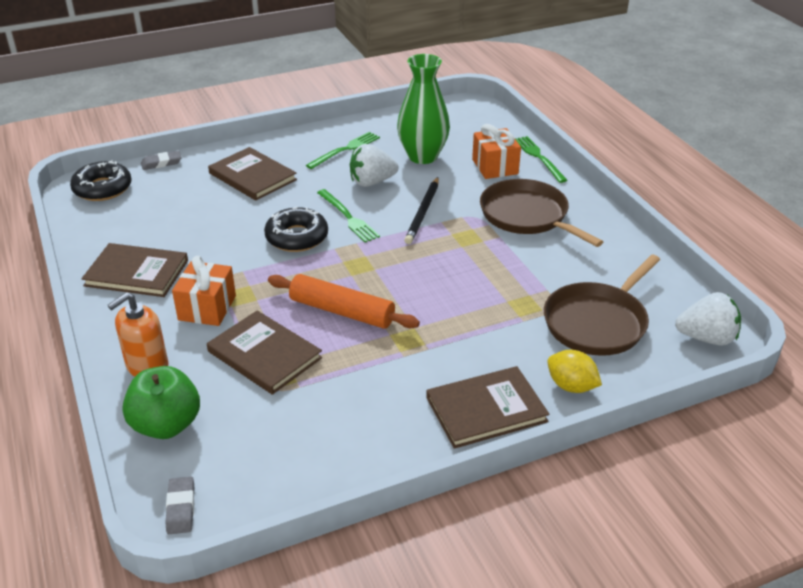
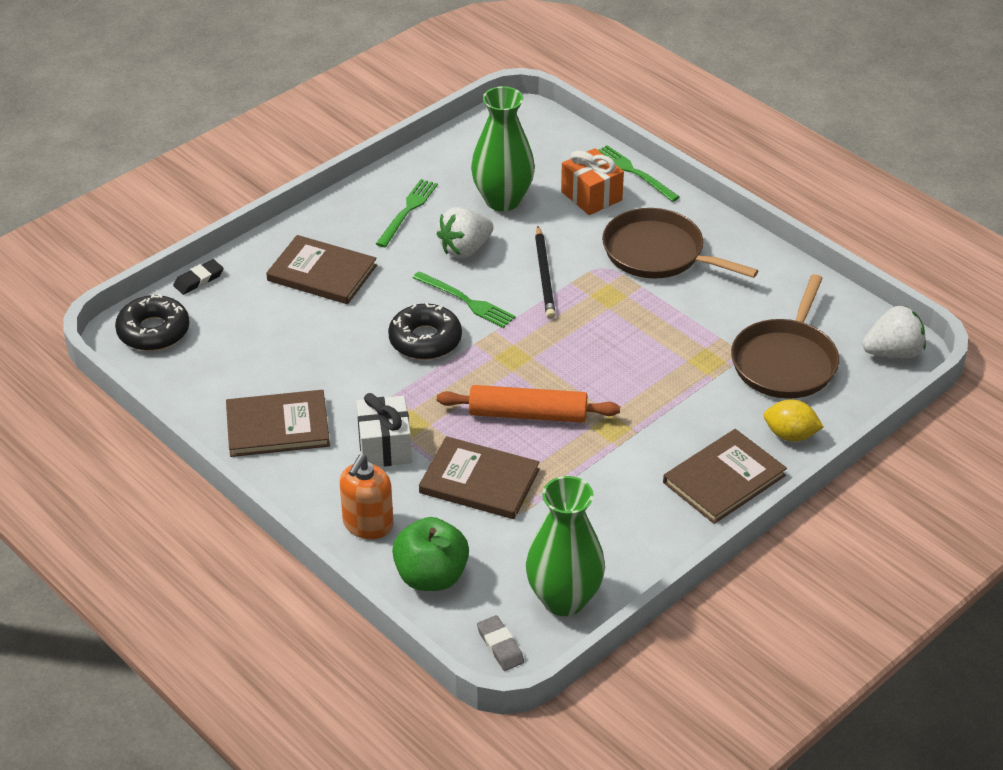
camera: 20 degrees left, 5 degrees up
grey eraser [141,151,182,170] -> black eraser [173,259,224,295]
orange gift [172,256,236,326] -> white gift [356,393,412,467]
none -> green vase [526,476,605,616]

